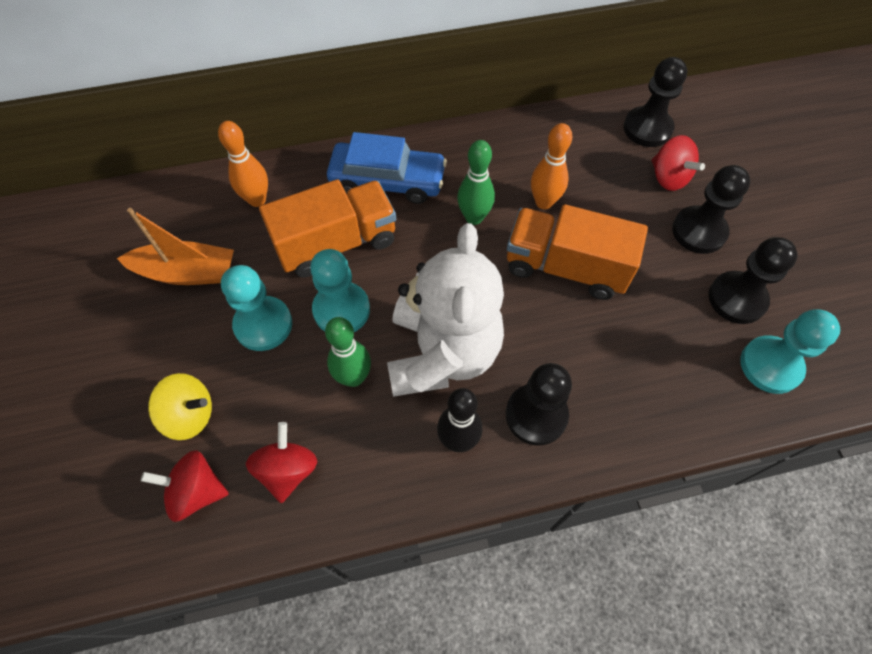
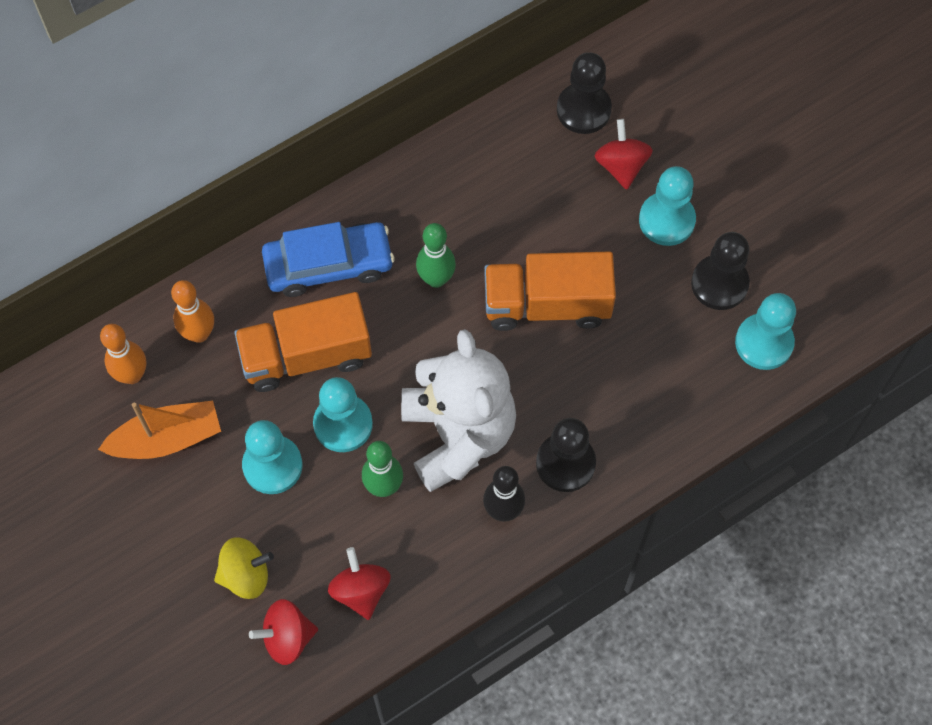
camera: 20 degrees left, 5 degrees up
orange truck [259,179,396,278] -> orange truck turned 150 degrees counterclockwise [234,292,372,392]
orange bowling pin [531,123,572,209] -> orange bowling pin moved to [100,324,146,384]
red spinning top [652,135,705,191] -> red spinning top turned 135 degrees counterclockwise [594,119,653,190]
black pawn [672,165,750,254] -> turquoise pawn [639,166,696,246]

